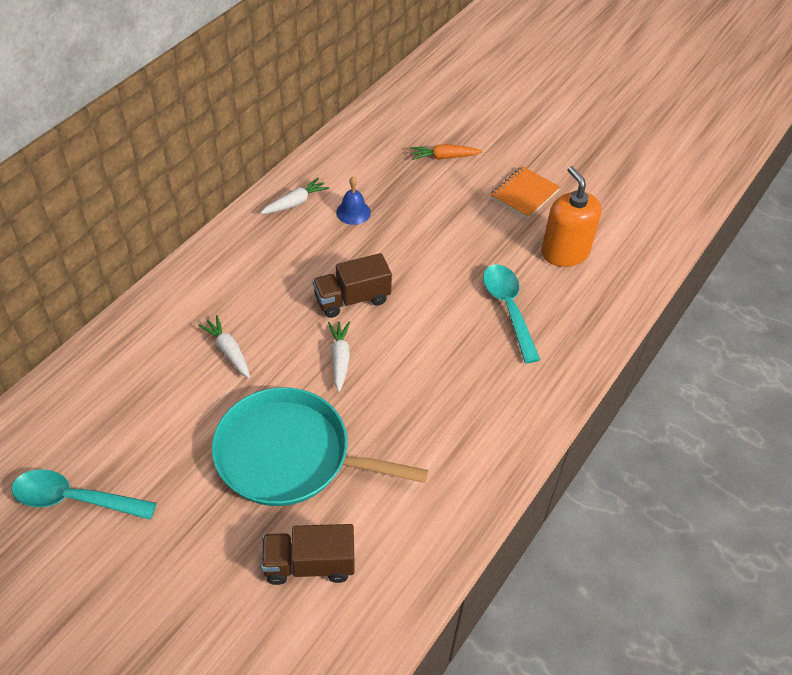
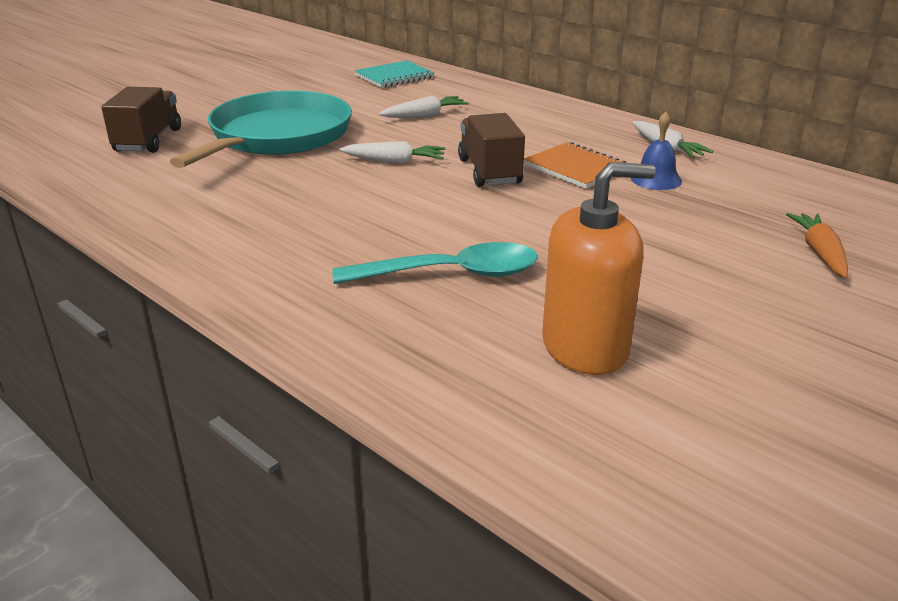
camera: 100 degrees right, 20 degrees down
turquoise spoon [11,469,157,520] -> none
orange notebook [490,166,560,219] -> orange notebook moved to [524,142,626,189]
none -> turquoise notebook [354,60,435,88]

